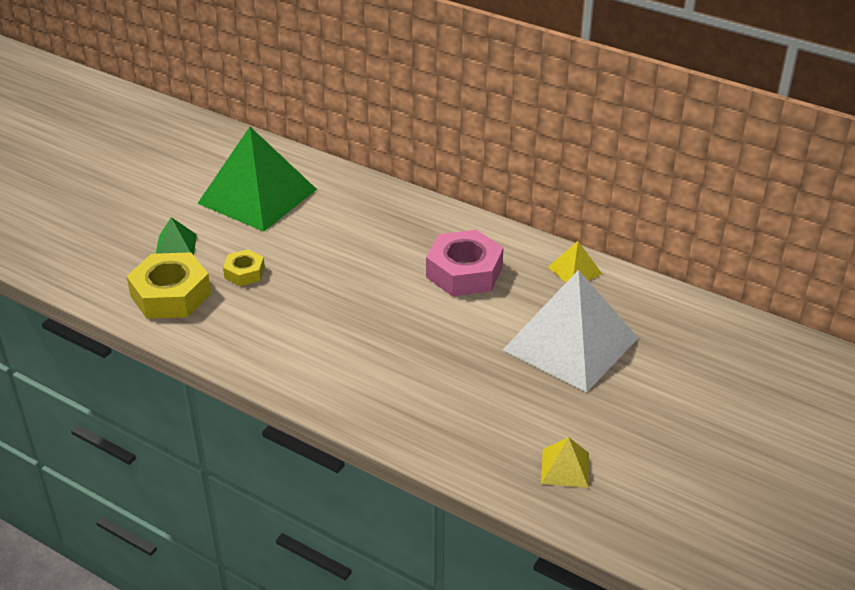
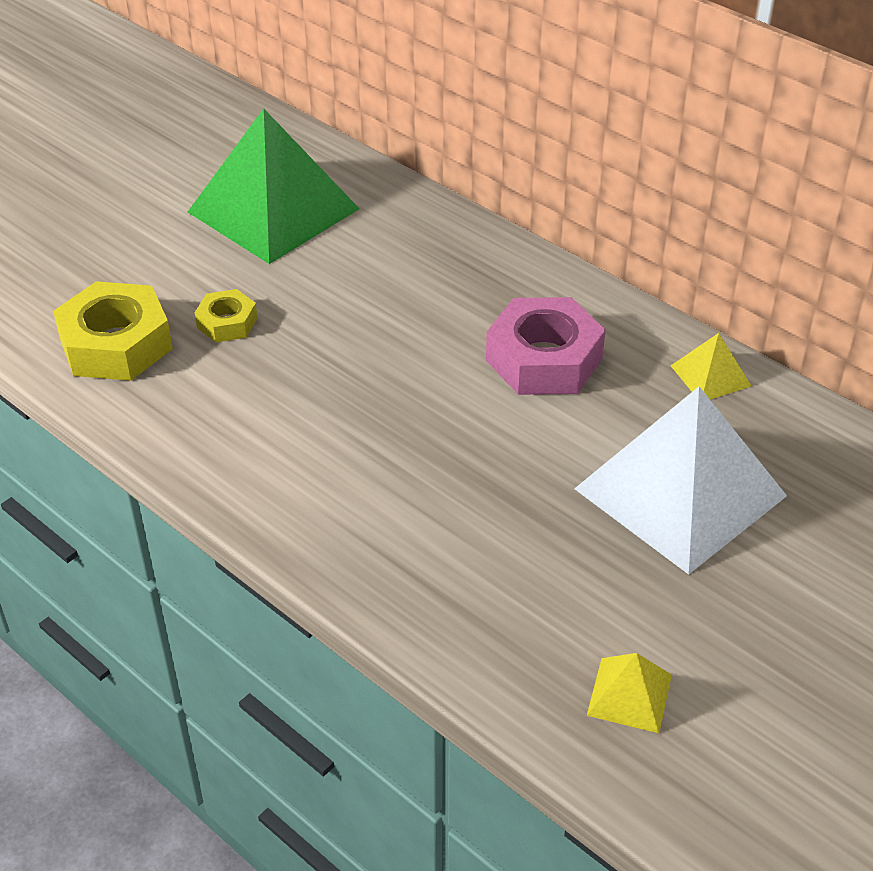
camera: 10 degrees right, 5 degrees up
green pyramid [156,217,197,255] -> none

